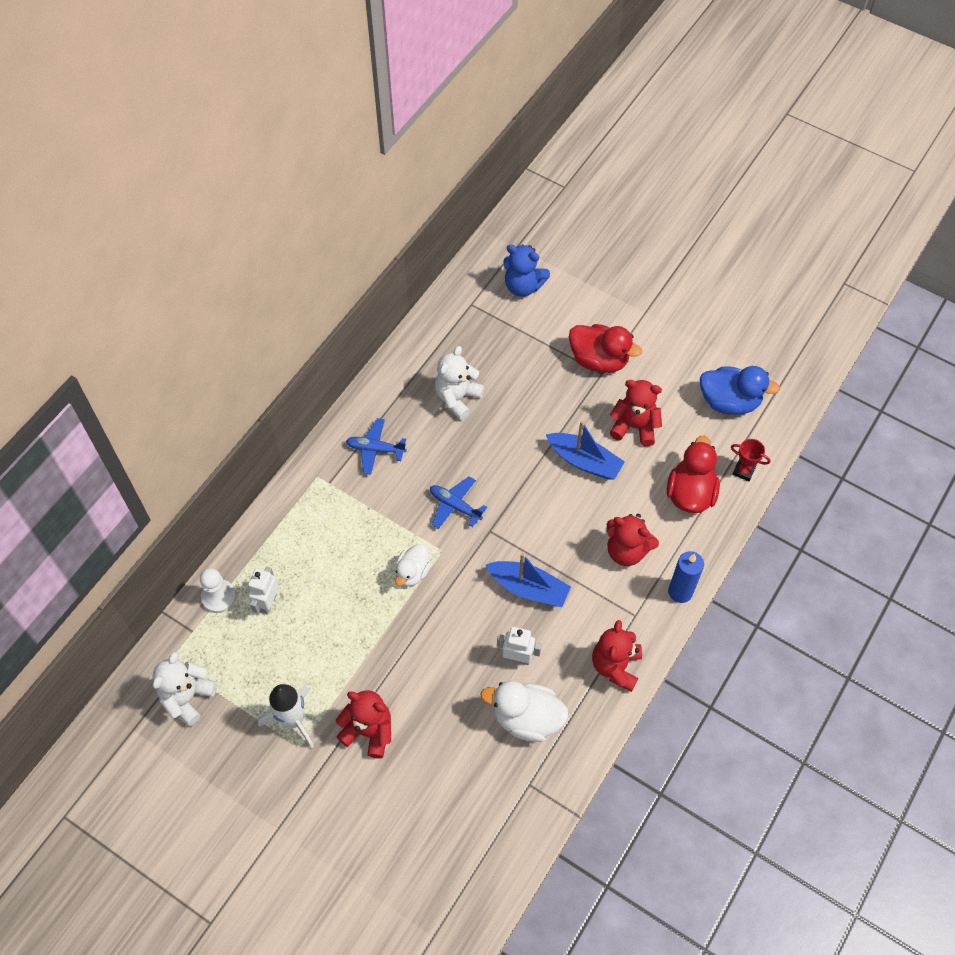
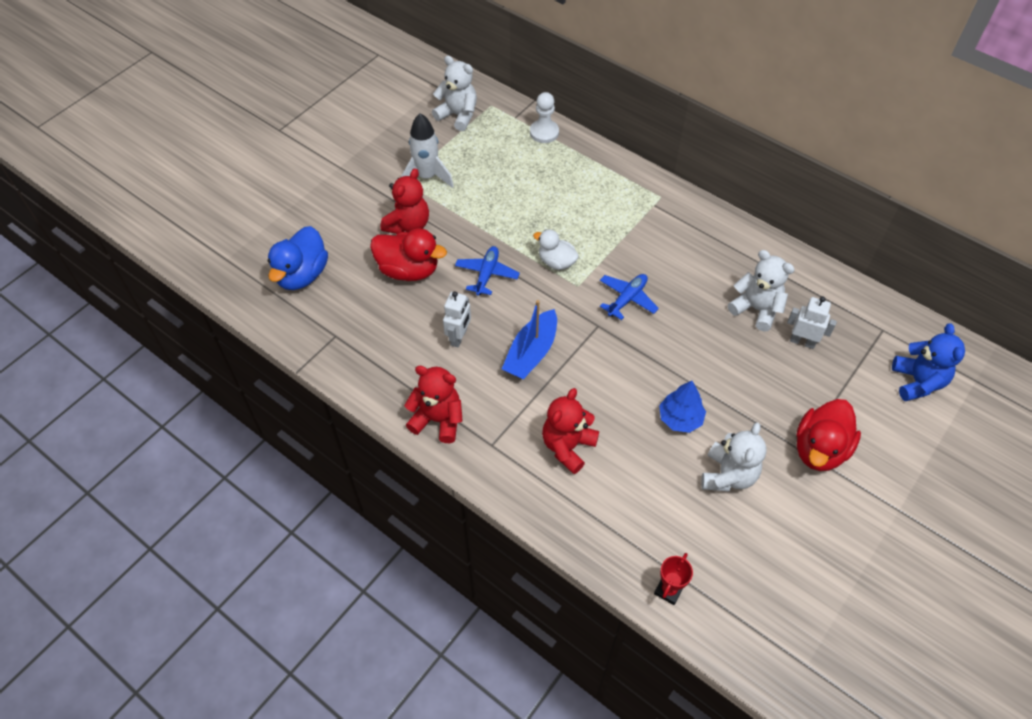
camera: 95 degrees right, 5 degrees down
white robot [248,567,279,615] -> white robot moved to [787,296,837,349]
blue plane [346,418,407,475] -> blue plane moved to [455,246,520,296]
white duck [480,681,569,742] -> none
blue teddy bear [503,245,550,297] -> blue teddy bear turned 150 degrees clockwise [892,324,965,401]
blue boat [546,421,625,480] -> blue tree [659,381,706,433]
red teddy bear [610,380,662,446] -> white teddy bear [701,422,767,492]
red duck [667,436,720,513] -> red duck moved to [370,228,447,281]
blue candle [668,551,704,603] -> none
blue duck [700,366,780,415] -> blue duck moved to [267,226,328,290]

